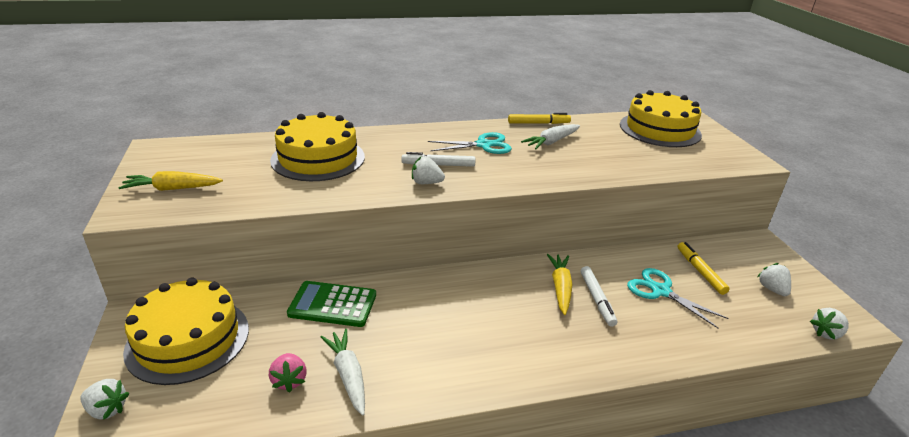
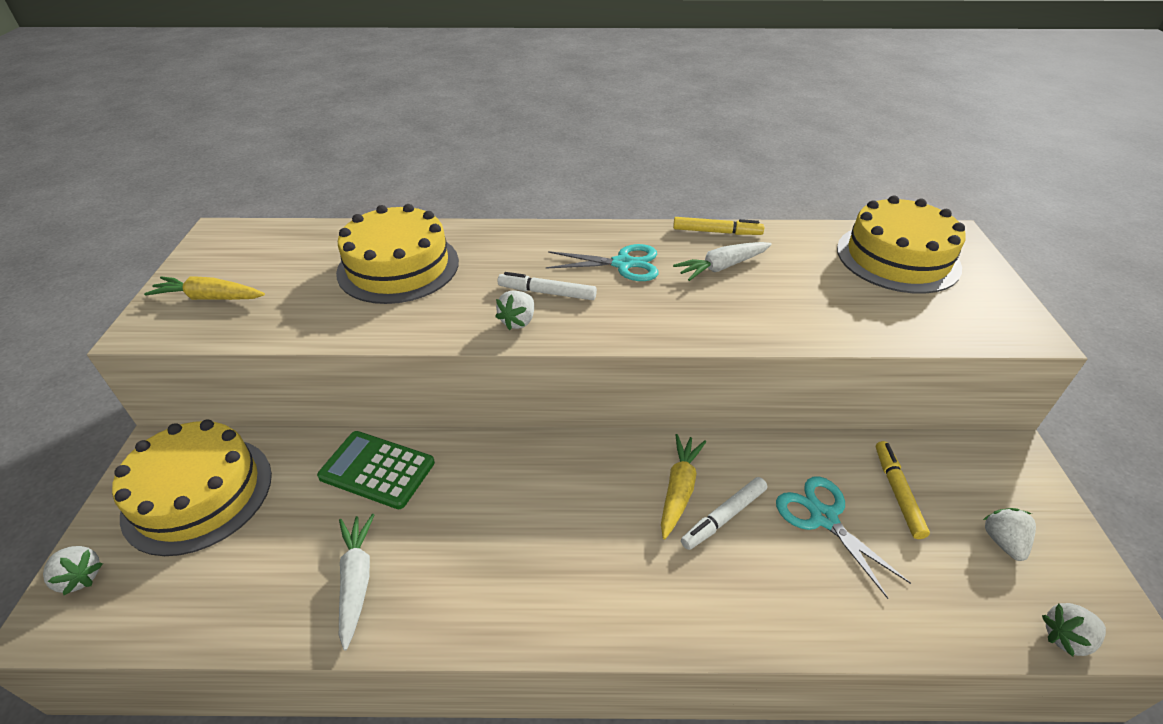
camera: 15 degrees right, 10 degrees up
pink strawberry [269,353,307,392] -> none
white strawberry [412,157,445,184] -> white strawberry turned 90 degrees counterclockwise [495,290,534,330]
white marker [581,266,617,327] -> white marker turned 45 degrees clockwise [681,477,767,550]

